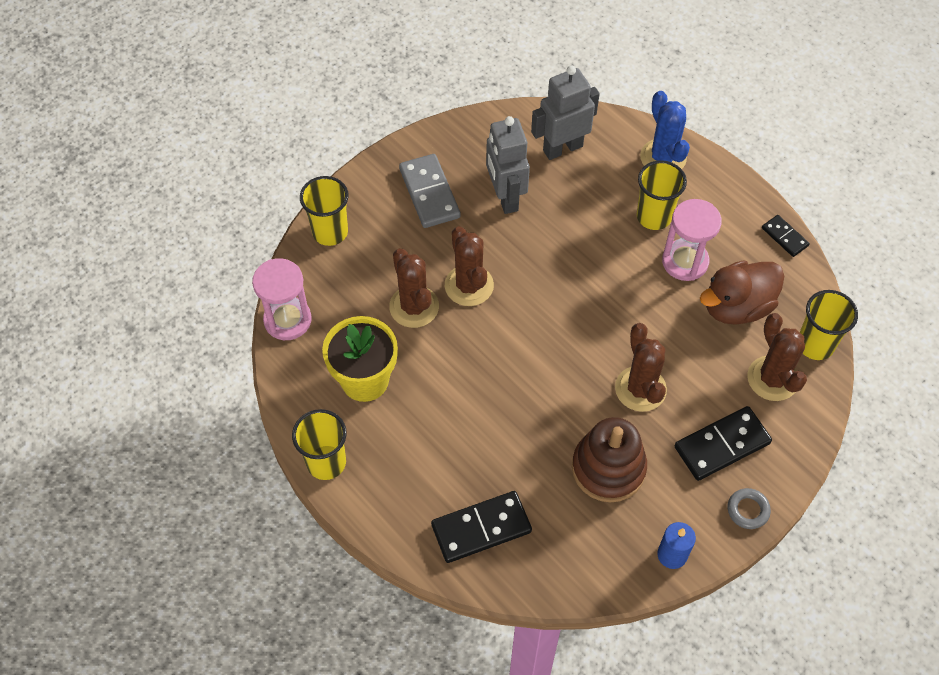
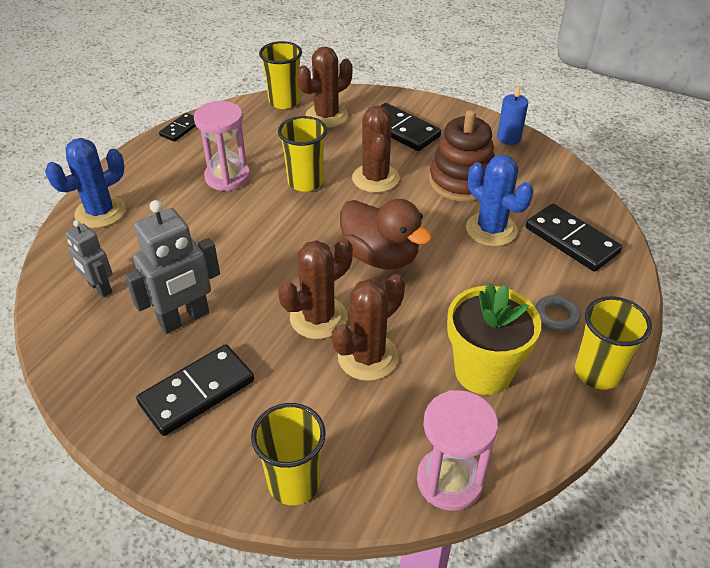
camera: 110 degrees left, 15 degrees down
grey domino [399,154,460,228] -> black domino [136,344,254,436]
grey robot [531,65,600,160] -> grey robot [66,220,113,298], size x0.61
brown cactus [615,323,667,412] -> brown cactus turned 60 degrees counterclockwise [352,106,399,193]
yellow cup [637,160,687,230] -> yellow cup moved to [278,116,327,192]
brown duck [700,260,784,325] -> brown duck moved to [340,199,432,270]
grey ring [728,488,771,529] -> grey ring moved to [535,295,581,332]
none -> blue cactus [466,155,534,246]

